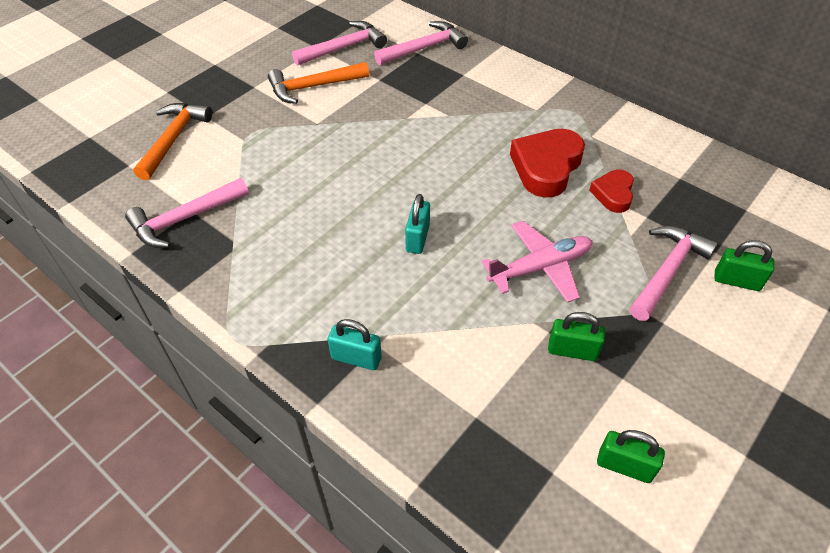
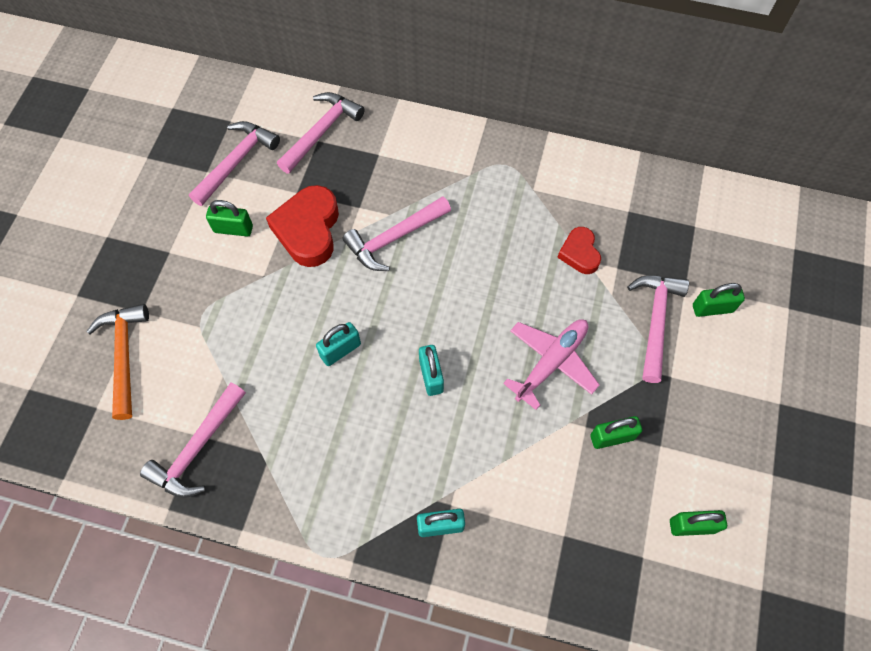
camera: 25 degrees left, 15 degrees up
orange hammer [268,62,369,104] -> green padlock [206,200,253,237]
red heart [510,129,585,198] -> red heart moved to [266,185,339,267]
none -> turquoise padlock [316,322,361,366]
none -> pink hammer [342,196,451,271]

